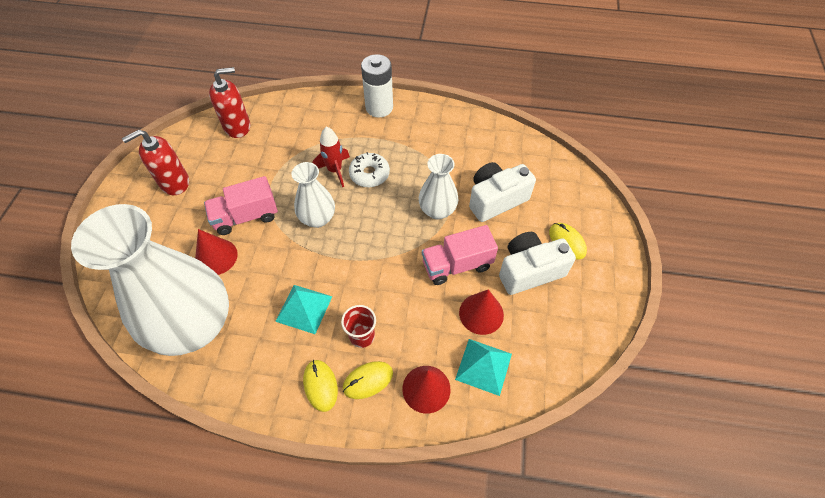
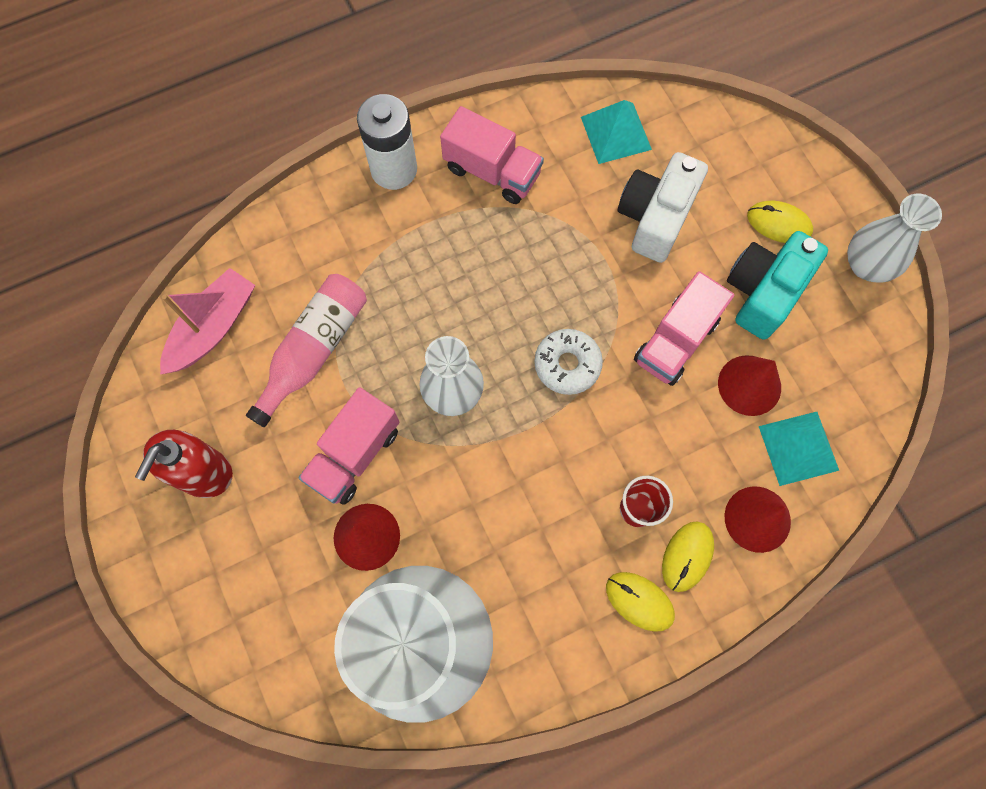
camera: 35 degrees left, 15 degrees up
red soap dispenser [209,67,250,138] -> pink boat [160,268,255,375]
turquoise pyramid [275,285,332,334] -> turquoise pyramid moved to [581,100,652,164]
red rocket [312,126,350,187] -> none
white donut [349,152,390,187] -> white donut moved to [535,329,603,395]
white vase [419,154,458,219] -> white vase moved to [847,193,942,283]
white camera [499,232,576,295] -> turquoise camera [727,231,828,340]
none -> pink bottle [246,274,367,427]
none -> pink truck [440,106,544,204]

